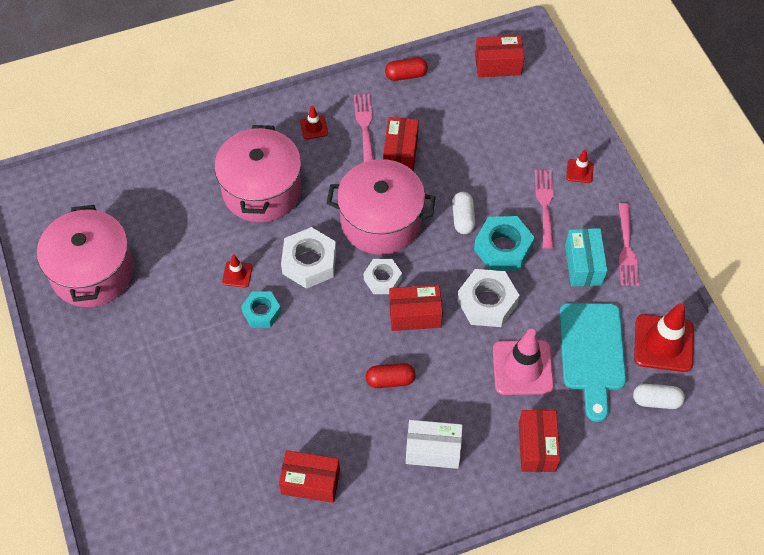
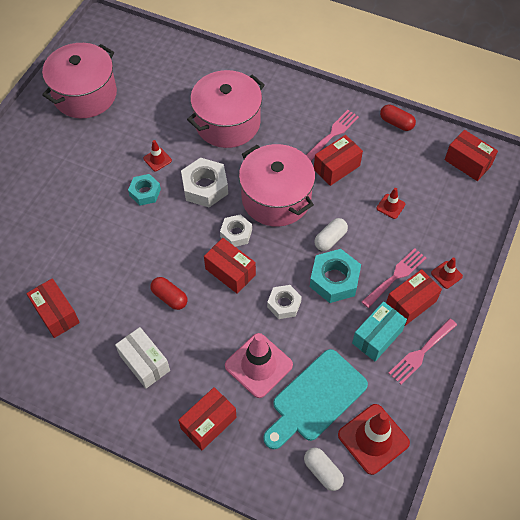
camera: 45 degrees right, 0 degrees up
red traffic cone [300,106,328,140] -> red traffic cone moved to [377,188,405,219]
white nut [457,269,519,327] -> white nut [267,285,302,319], size x0.64
none -> red box [386,269,442,326]

